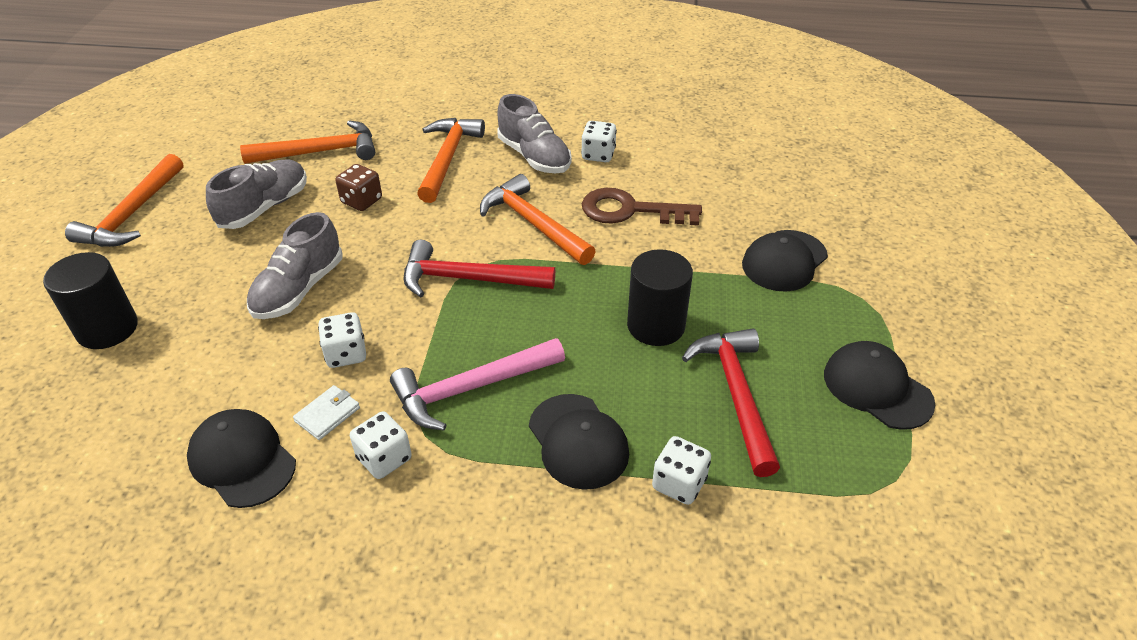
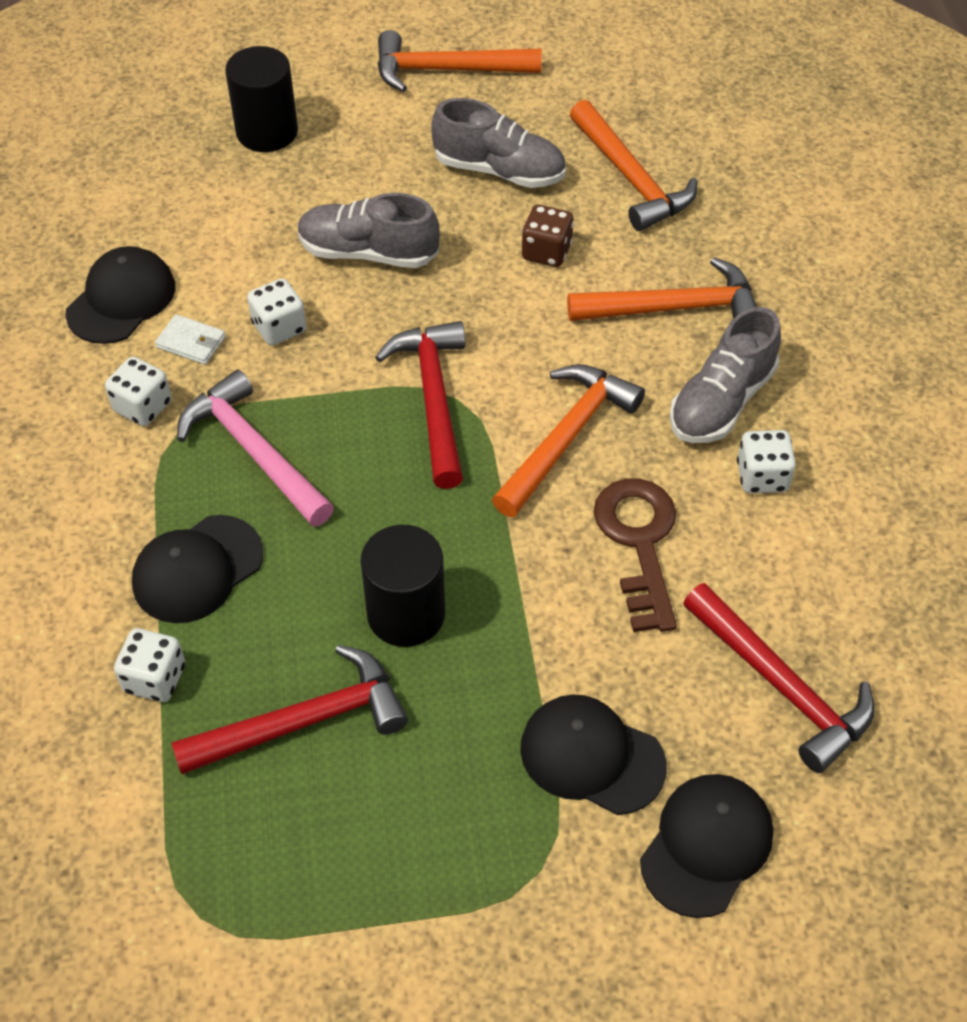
camera: 75 degrees right, 10 degrees up
black cap [824,341,935,430] -> black cap moved to [640,774,773,918]
none -> red hammer [683,583,875,773]

